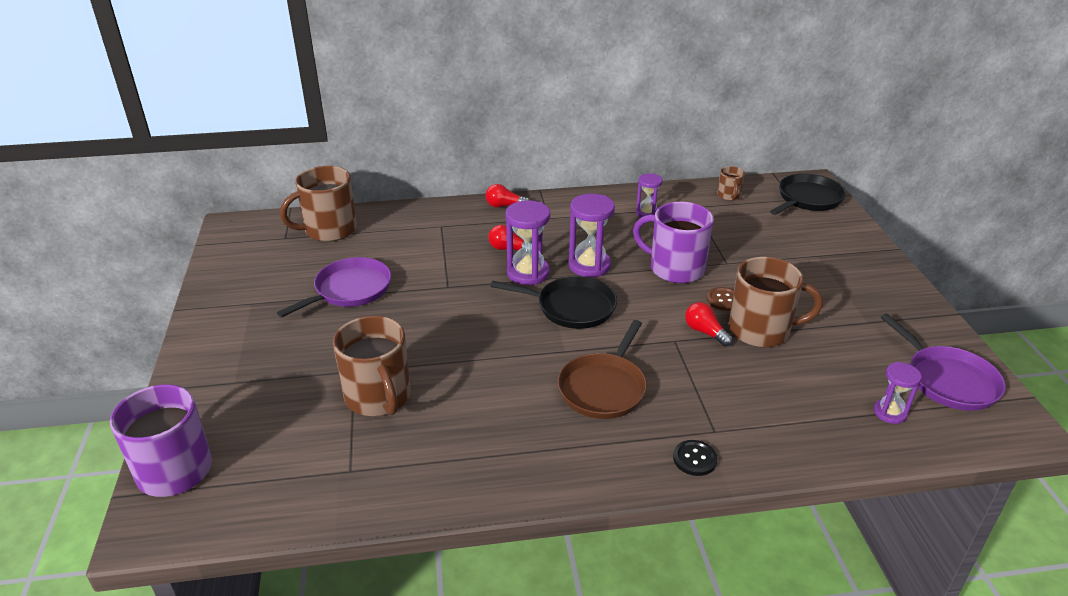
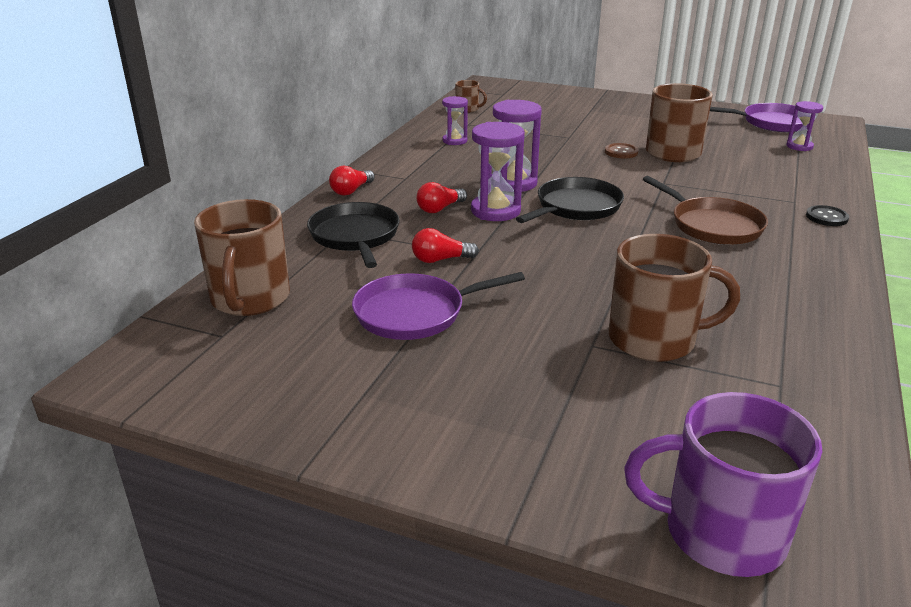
camera: 60 degrees left, 5 degrees down
purple pan [277,257,391,317] -> purple pan turned 90 degrees counterclockwise [352,272,525,340]
purple mug [633,202,714,283] -> none
red light bulb [685,302,733,347] -> red light bulb moved to [412,228,479,263]
black pan [770,174,846,215] -> black pan moved to [307,202,400,268]

